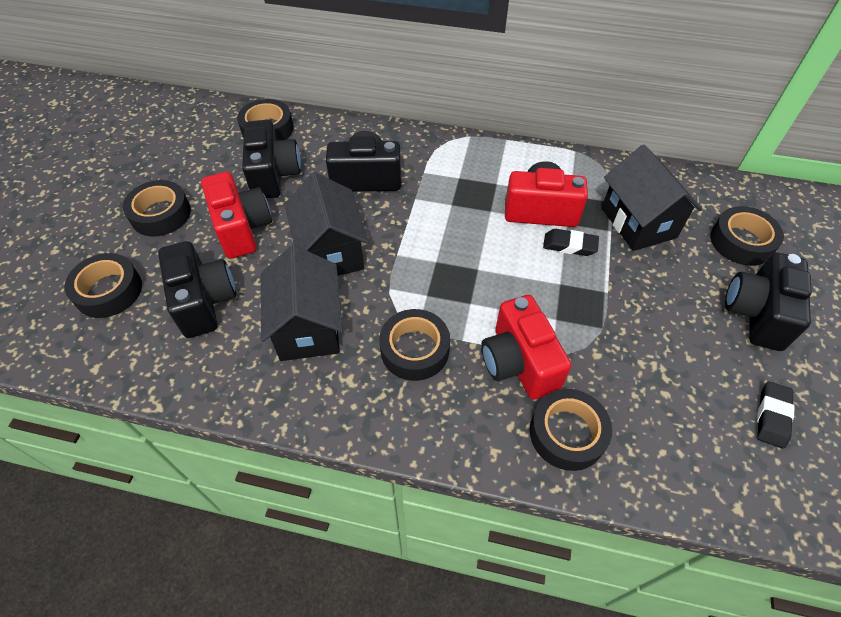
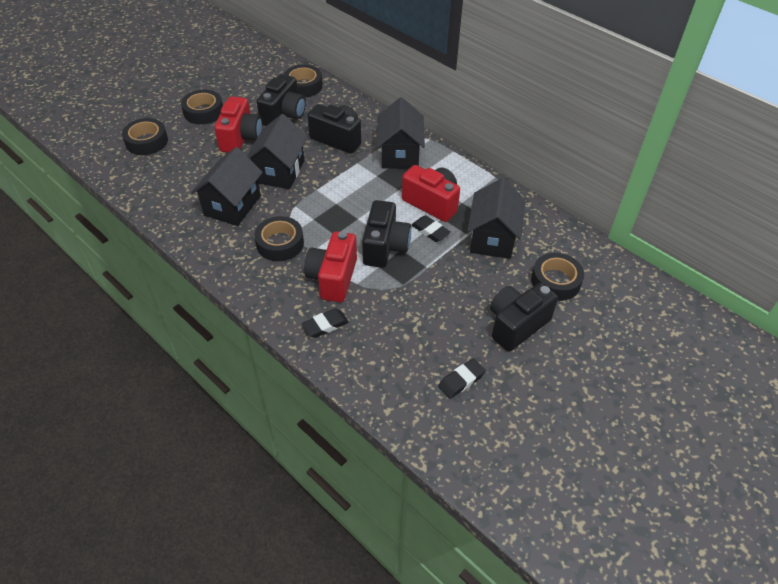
camera: 30 degrees right, 5 degrees down
black camera [158,241,236,338] -> black camera moved to [362,200,411,268]
black tape [530,389,612,471] -> black eraser [302,308,349,338]
none -> black house [377,97,425,169]

